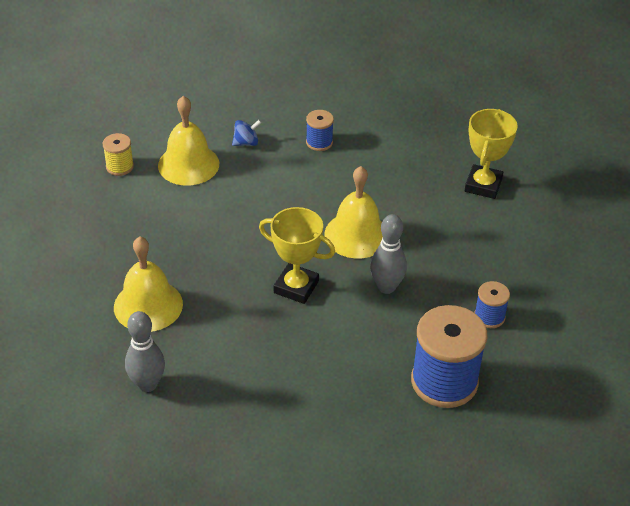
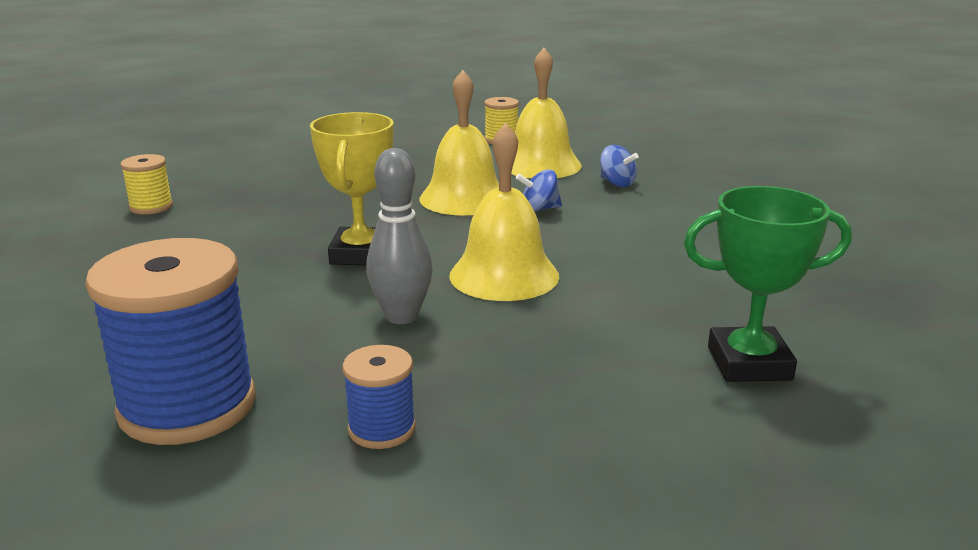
camera: 70 degrees right, 20 degrees down
yellow bell [114,236,183,332] -> yellow bell moved to [419,70,499,215]
grey bowling pin [125,311,165,392] -> yellow spool [121,154,173,215]
blue spool [306,110,334,151] -> none
yellow trophy [465,109,518,199] -> green trophy [684,186,852,382]
none -> blue spinning top [516,169,562,212]

